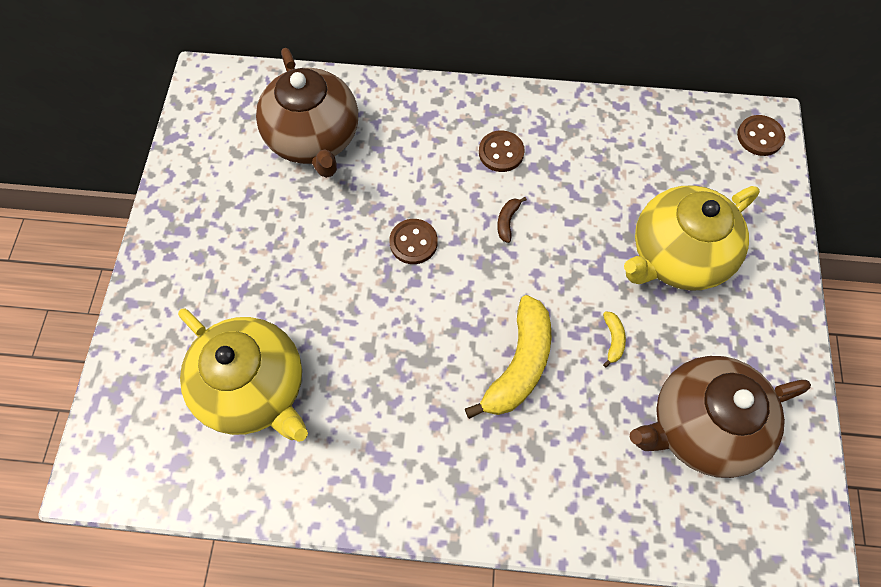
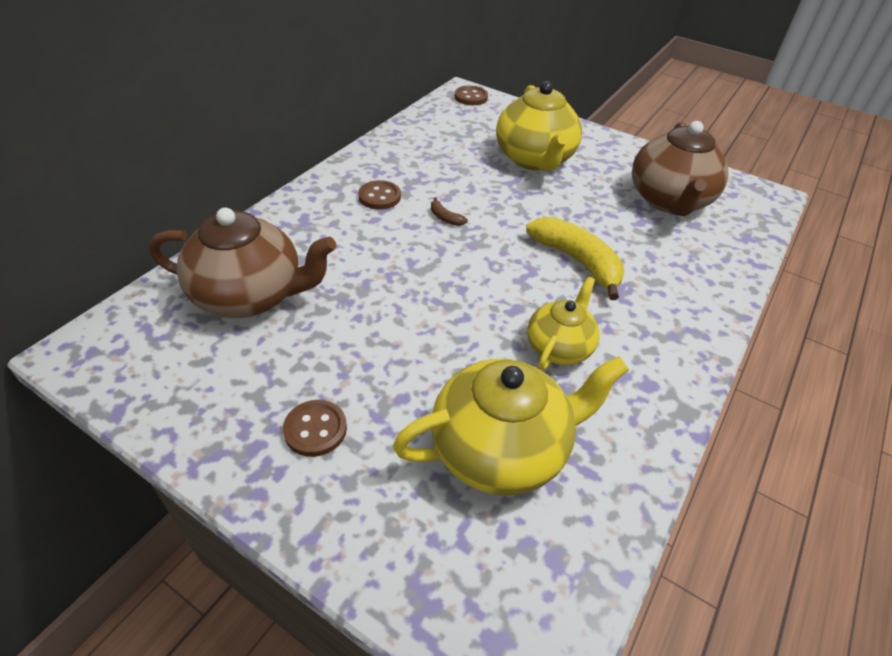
camera: 65 degrees left, 20 degrees down
brown button [389,219,438,264] -> brown button moved to [283,400,347,457]
yellow banana [603,311,626,368] -> none
none -> yellow teapot [527,277,600,370]

